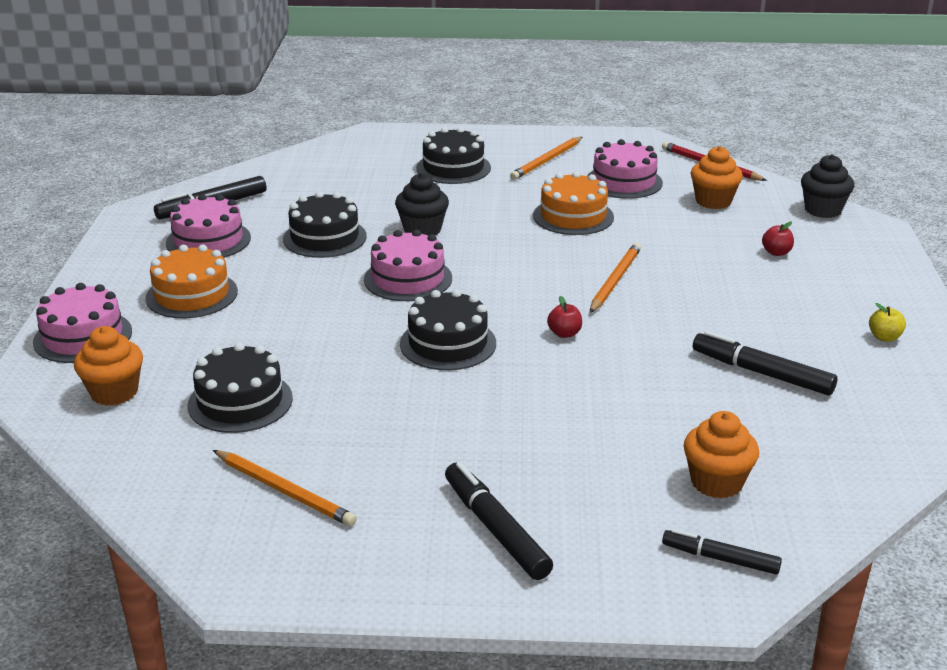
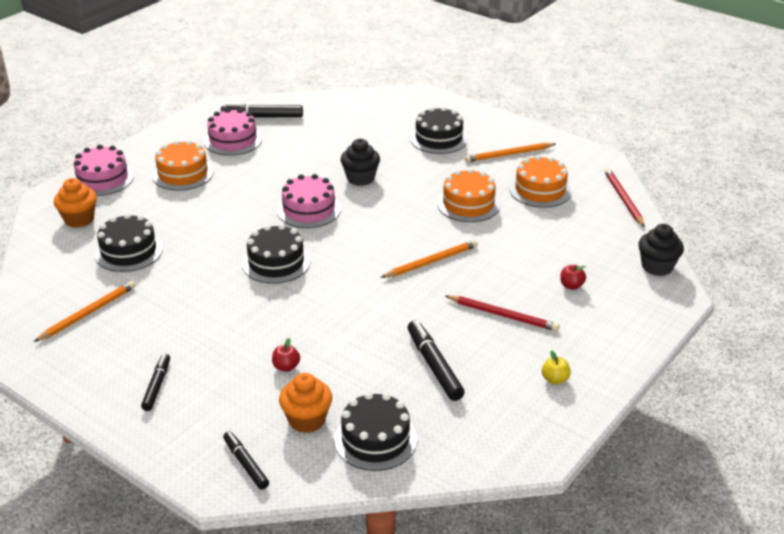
camera: 35 degrees right, 5 degrees up
orange pencil [213,450,357,526] -> orange pencil turned 120 degrees counterclockwise [34,281,136,342]
black cake [283,191,367,258] -> black cake moved to [334,392,417,471]
black marker [445,462,553,580] -> black marker [141,354,170,411], size x0.65
red apple [547,296,582,338] -> red apple moved to [272,338,300,372]
pink cake [587,139,663,199] -> orange cake [509,155,572,208]
orange cupcake [691,146,743,209] -> none
none -> red pencil [446,295,559,331]

